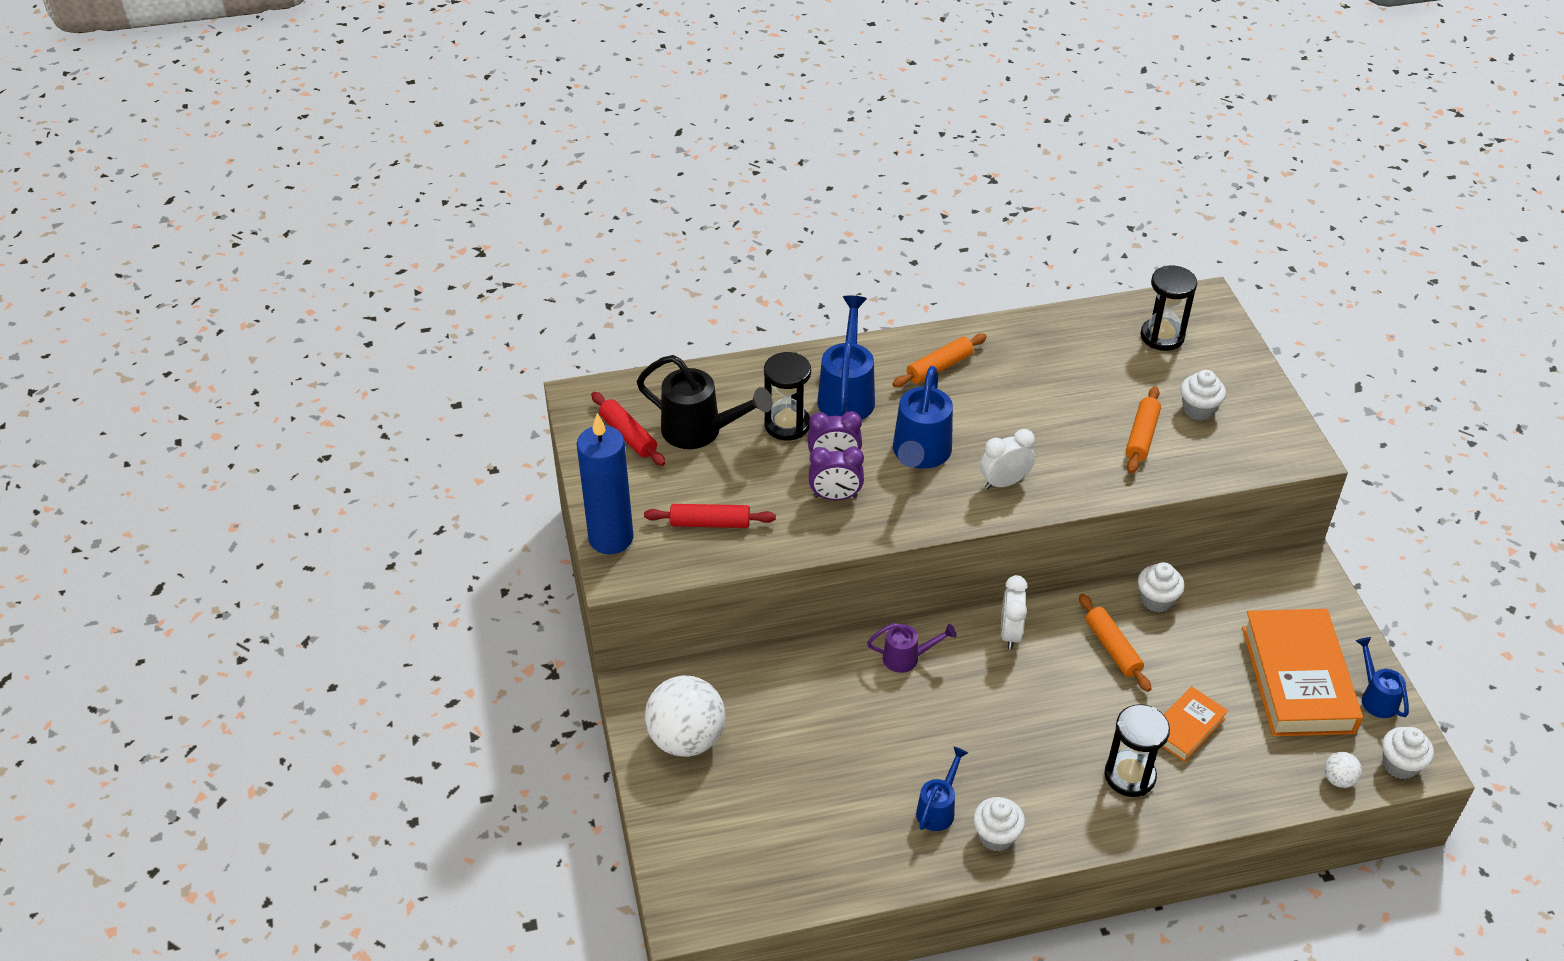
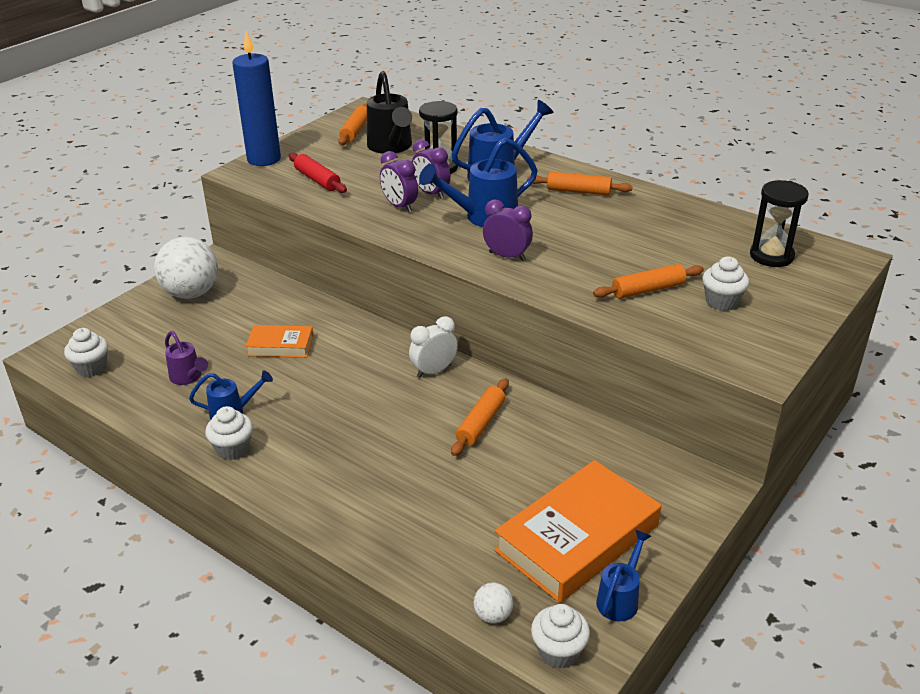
camera: 50 degrees right, 10 degrees down
red rolling pin [591,392,666,466] -> orange rolling pin [338,104,367,145]
purple watering can [867,623,957,673] -> purple watering can moved to [165,331,208,385]
white clock [980,429,1035,489] -> purple clock [483,200,533,261]
black hourglass [1105,704,1170,797] -> none
white cupcake [1138,562,1184,612] -> white cupcake moved to [64,328,108,377]
orange book [1163,686,1228,762] -> orange book moved to [245,325,313,358]

